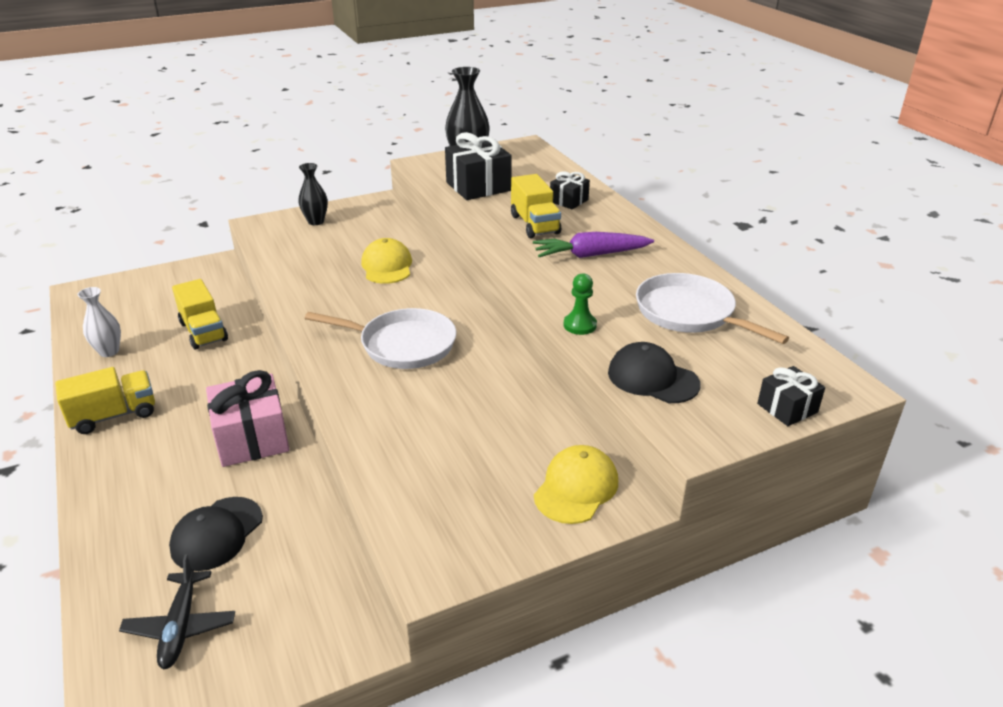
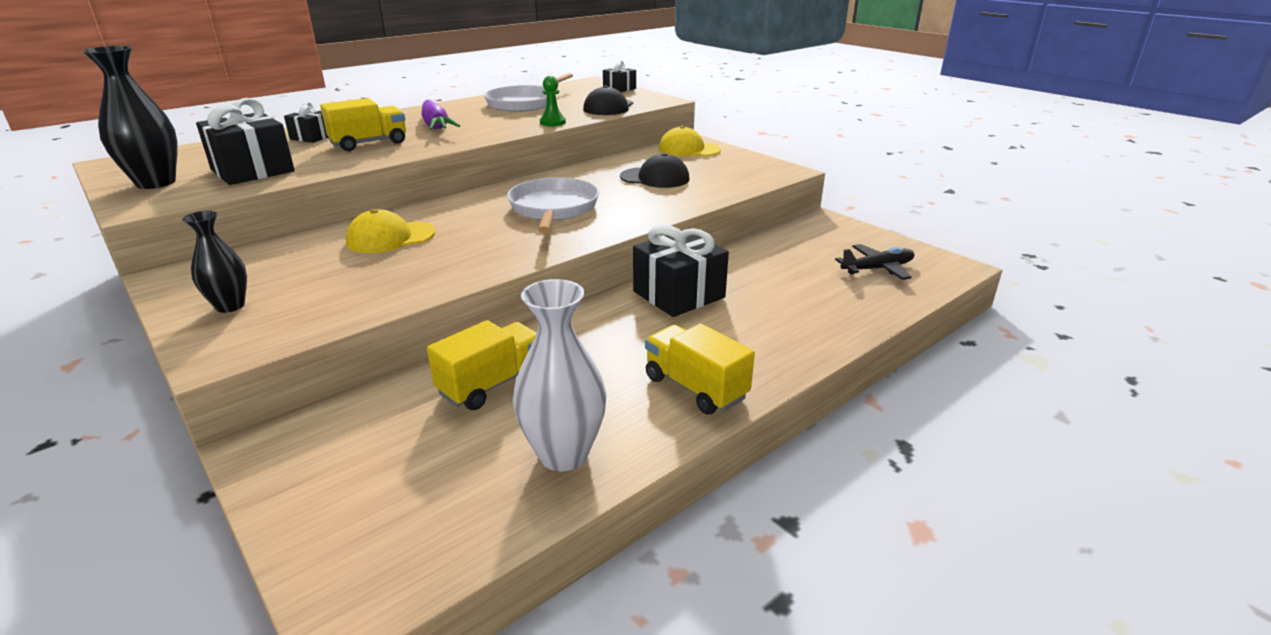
camera: 105 degrees left, 5 degrees down
white vase [77,287,121,357] -> white vase [513,279,606,471], size x1.61
black cap [169,497,263,571] -> black cap moved to [620,153,689,188]
pink gift [206,370,290,467] -> black gift [633,224,729,317]

